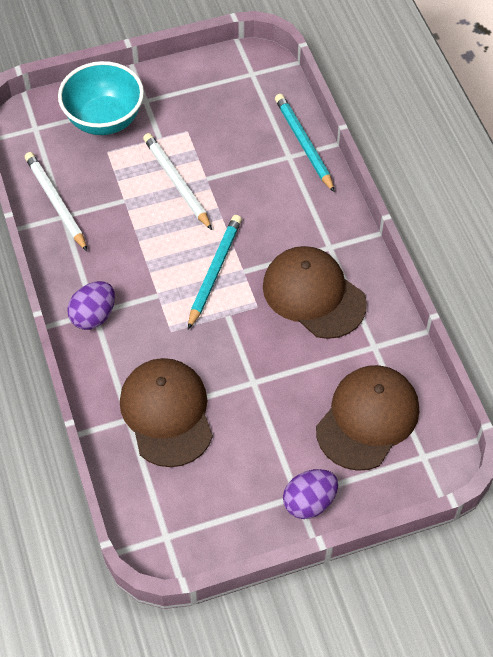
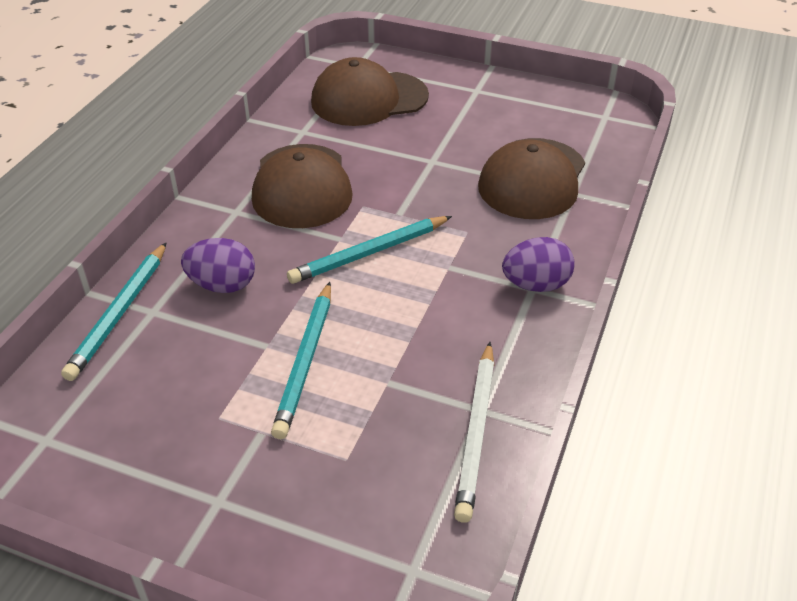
camera: 140 degrees left, 15 degrees down
turquoise bowl [58,61,144,135] -> none
white pencil [143,133,212,230] -> turquoise pencil [271,282,331,439]
purple egg [283,469,338,519] -> purple egg moved to [181,238,255,293]

